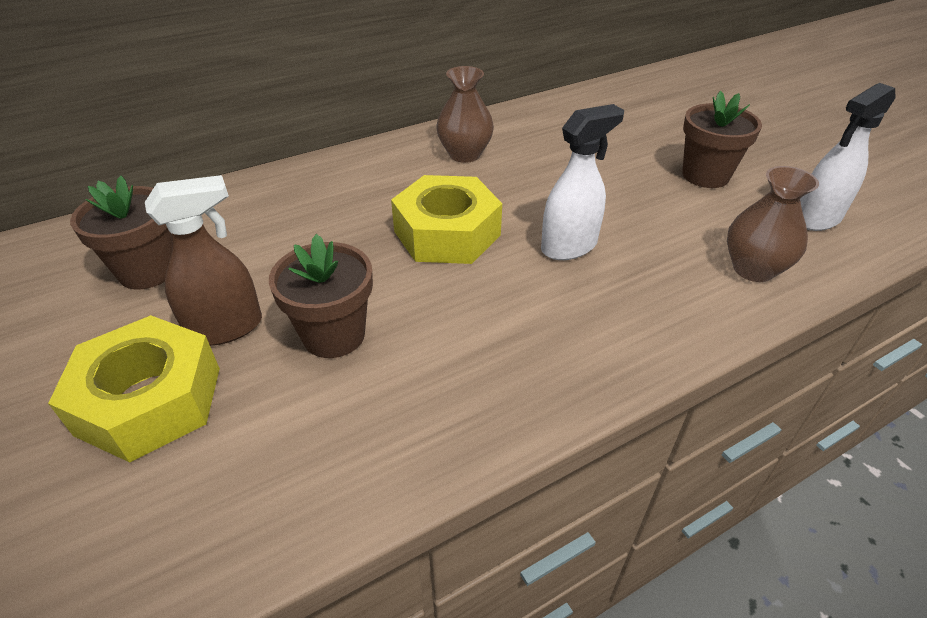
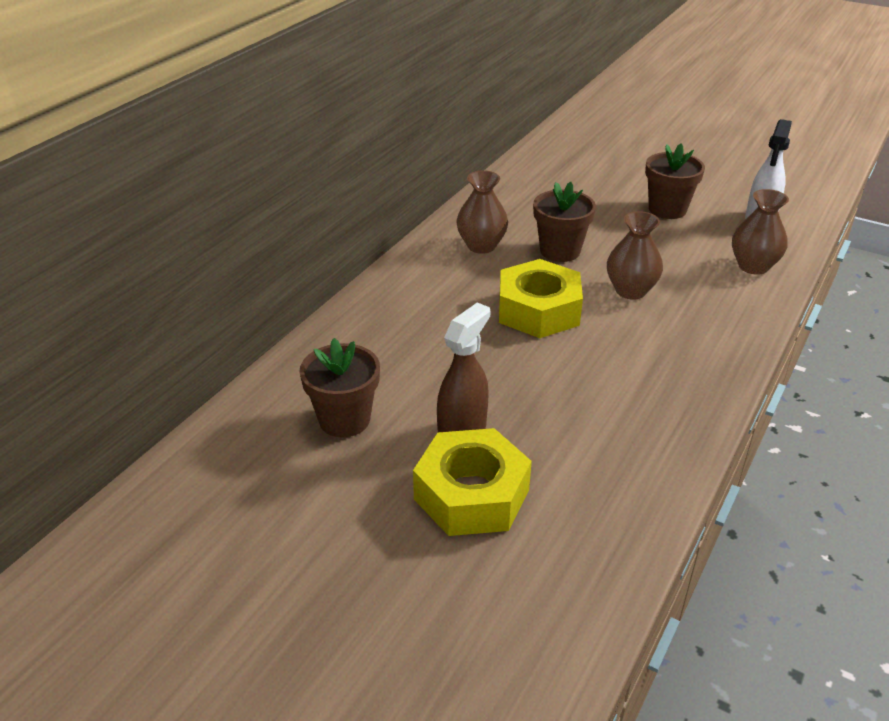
camera: 30 degrees left, 5 degrees down
brown flower pot [269,234,373,358] -> brown flower pot moved to [533,182,596,262]
white spray bottle [541,104,624,260] -> brown vase [607,211,663,300]

